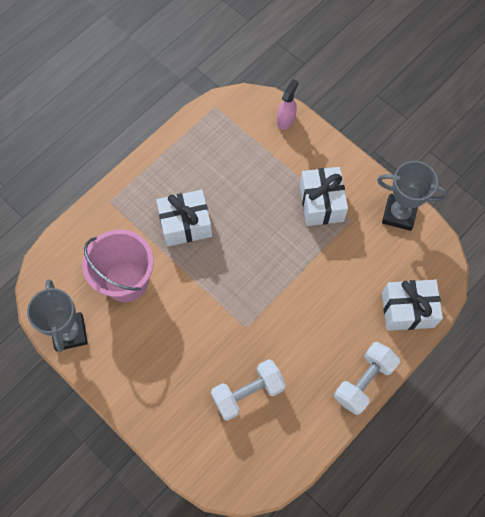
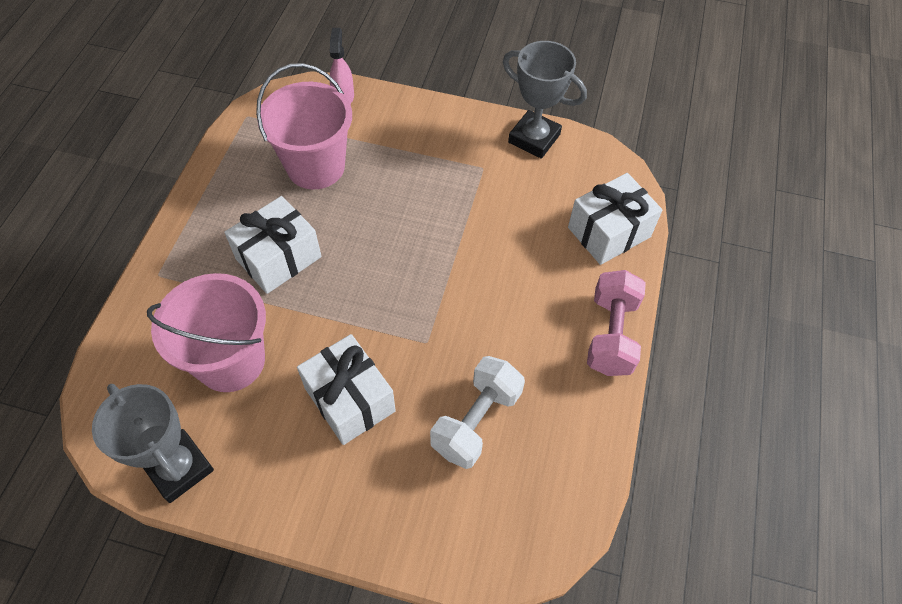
camera: 30 degrees left, 10 degrees down
white gift [300,167,348,226] -> white gift moved to [297,334,396,445]
white dumbbell [334,342,400,415] -> pink dumbbell [587,270,646,376]
grey trophy [377,161,448,231] -> grey trophy turned 45 degrees clockwise [503,41,587,159]
none -> pink bucket [256,63,352,189]

